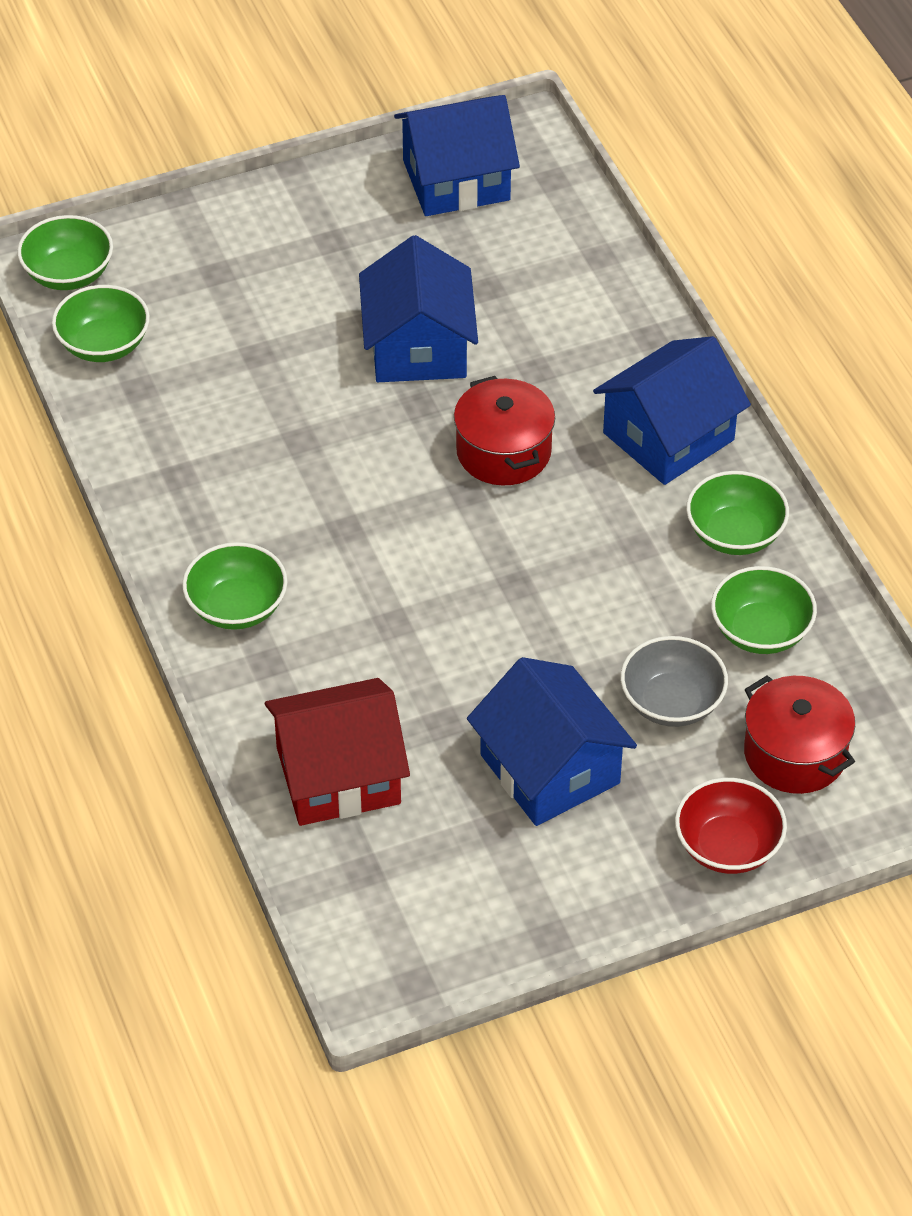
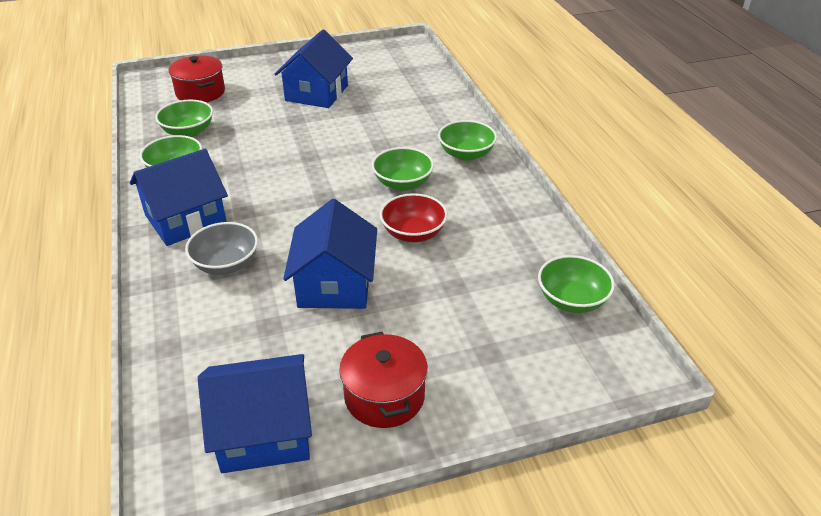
camera: 175 degrees left, 10 degrees down
green bowl [17,215,113,290] -> green bowl moved to [372,147,434,191]
red house [265,678,410,826] -> none
red pot [454,376,555,485] -> red pot moved to [339,332,428,428]
blue house [467,657,637,826] -> blue house turned 45 degrees clockwise [275,30,353,108]
grey bowl [621,636,728,727] -> grey bowl moved to [185,222,258,275]
red bowl [675,778,787,874] -> red bowl moved to [380,193,448,242]

